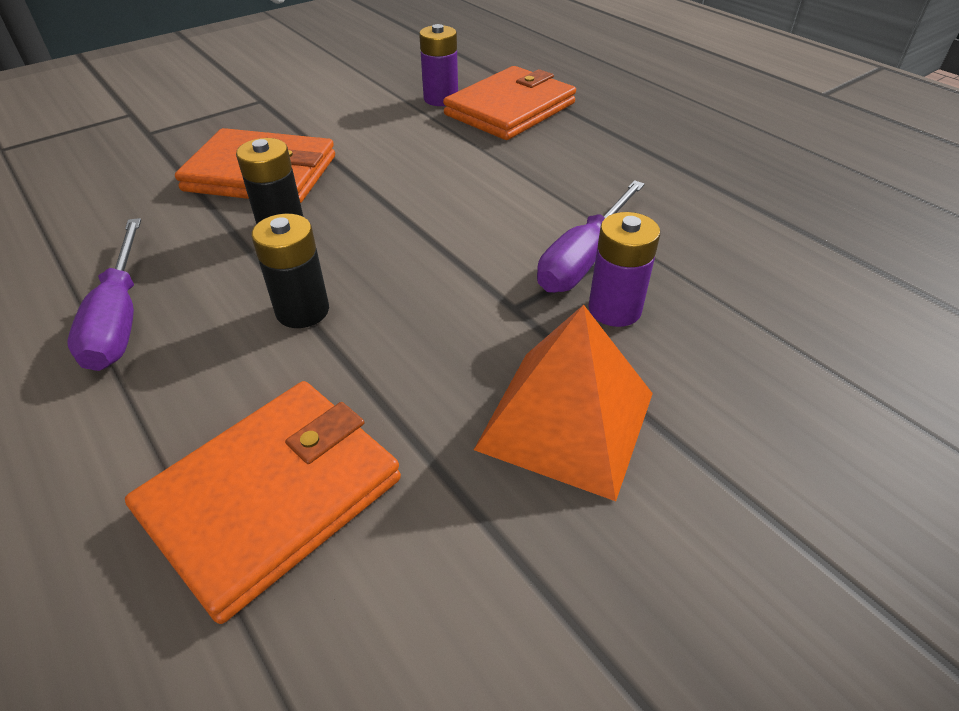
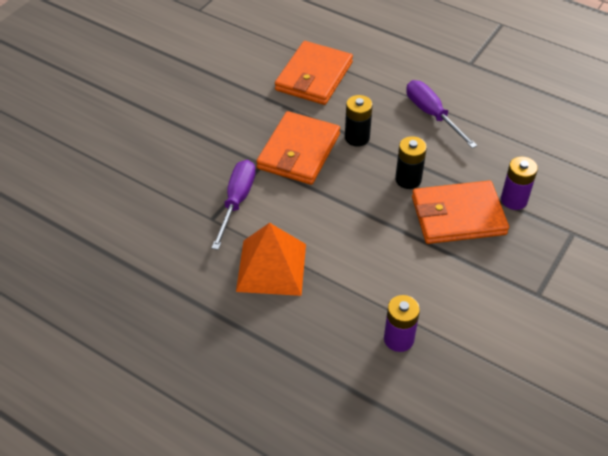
camera: 160 degrees right, 5 degrees up
orange wallet [443,66,576,140] -> orange wallet moved to [256,111,340,185]
orange pyramid [474,305,653,501] -> orange pyramid moved to [236,223,306,296]
purple battery [588,212,660,327] -> purple battery moved to [501,156,538,210]

